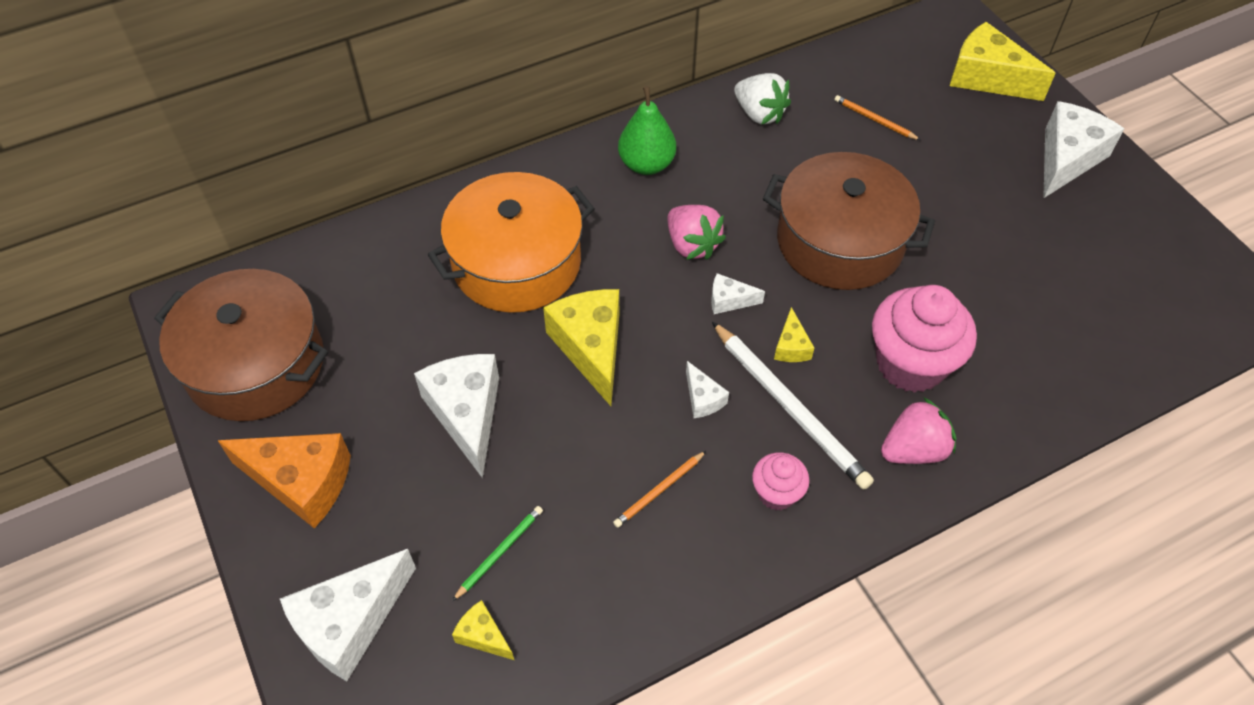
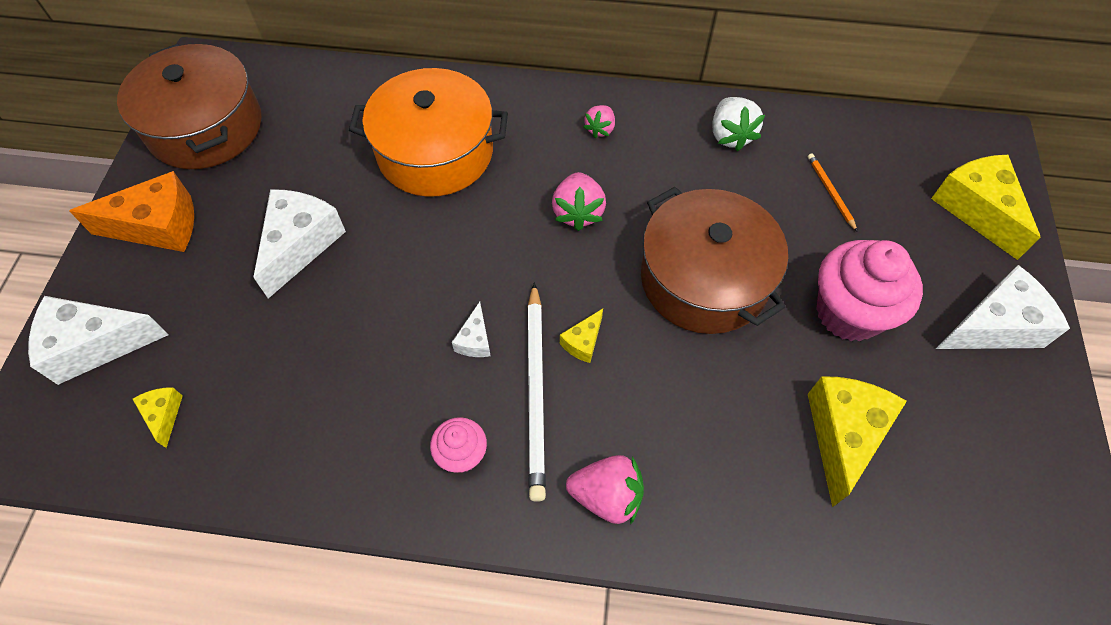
camera: 35 degrees right, 5 degrees up
orange cheese [217,433,351,528] -> orange cheese turned 60 degrees counterclockwise [69,171,194,252]
green pencil [452,506,543,601] -> none
yellow cheese [543,289,619,406] -> yellow cheese moved to [808,376,907,507]
orange pencil [613,451,706,528] -> none
green pear [618,86,676,175] -> pink strawberry [584,105,615,138]
white cheese [711,273,765,314] -> none
pink cupcake [872,285,977,393] -> pink cupcake moved to [816,240,923,341]

